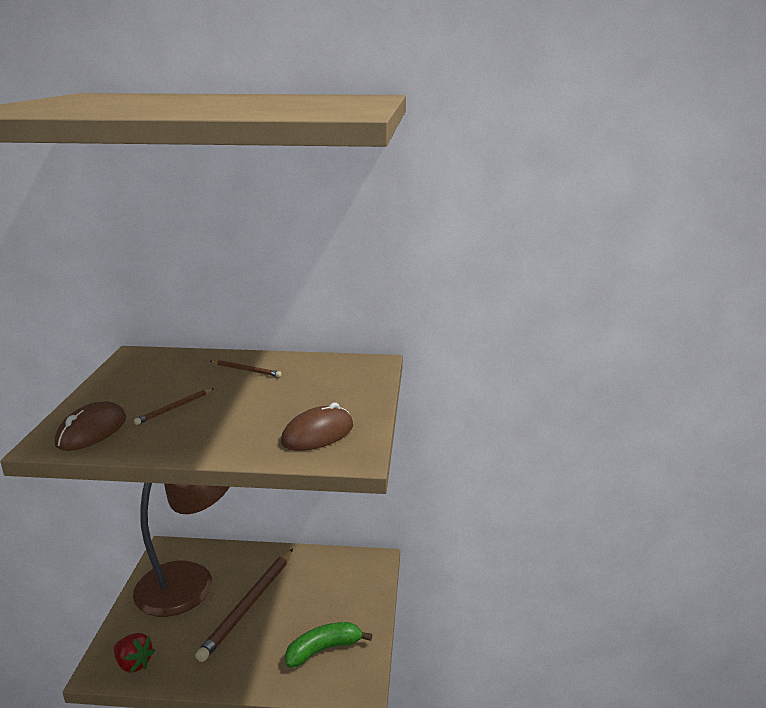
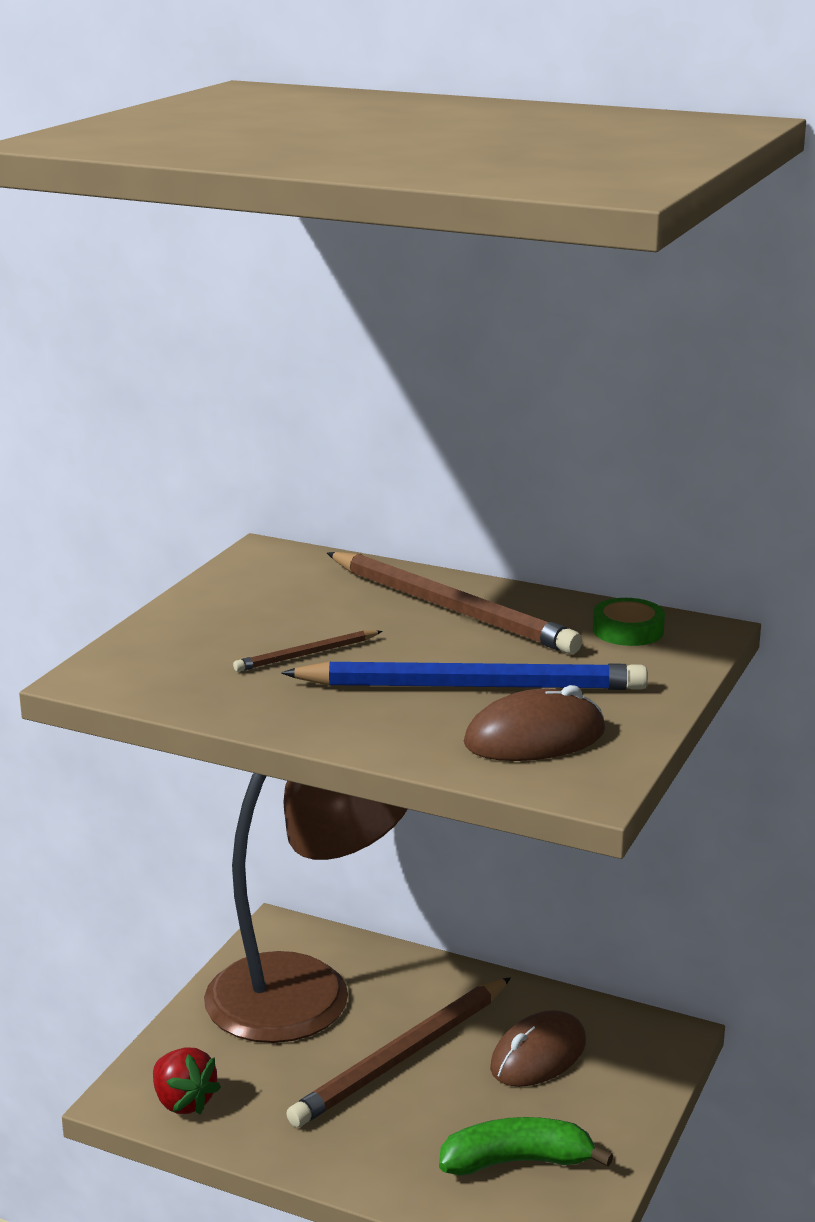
camera: 20 degrees right, 0 degrees up
brown mouse [54,401,126,451] -> brown mouse moved to [490,1010,586,1087]
brown pencil [211,360,282,377] -> brown pencil [327,552,582,654], size x2.12
none -> blue pencil [281,661,648,690]
none -> green tape [593,598,665,646]

